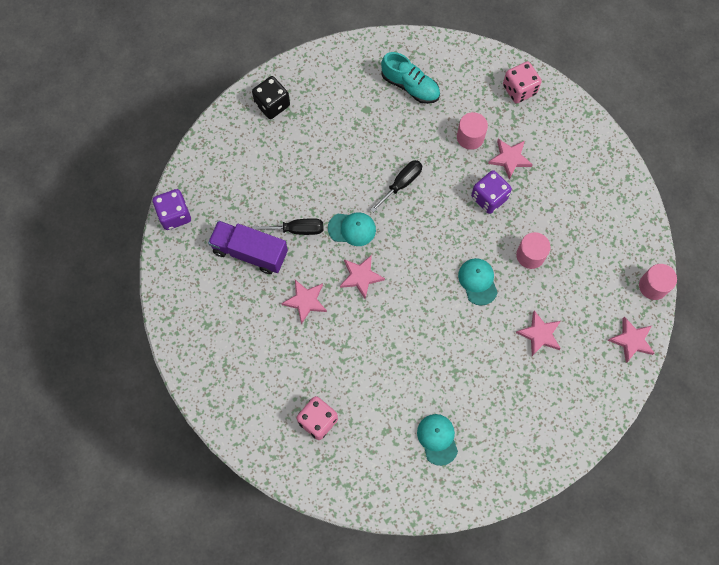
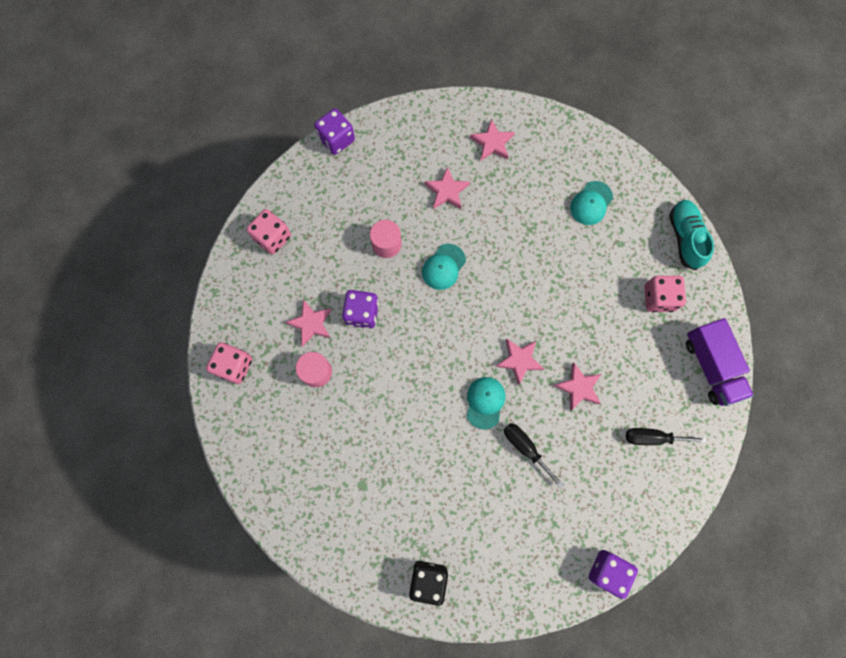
camera: 130 degrees left, 5 degrees up
purple truck [208,221,288,274] -> purple truck moved to [686,318,754,406]
turquoise cap [328,212,376,246] -> turquoise cap turned 45 degrees clockwise [467,377,505,430]
black screwdriver [370,160,423,212] -> black screwdriver moved to [626,428,707,445]
turquoise shoe [381,52,440,104] -> turquoise shoe moved to [670,200,714,270]
pink star [608,317,655,363] -> pink star moved to [470,119,515,161]
pink cylinder [639,264,677,300] -> purple dice [314,108,355,155]
none -> pink dice [246,209,291,255]

